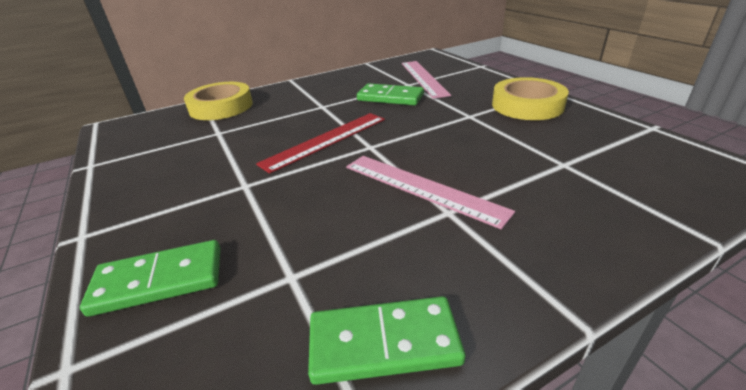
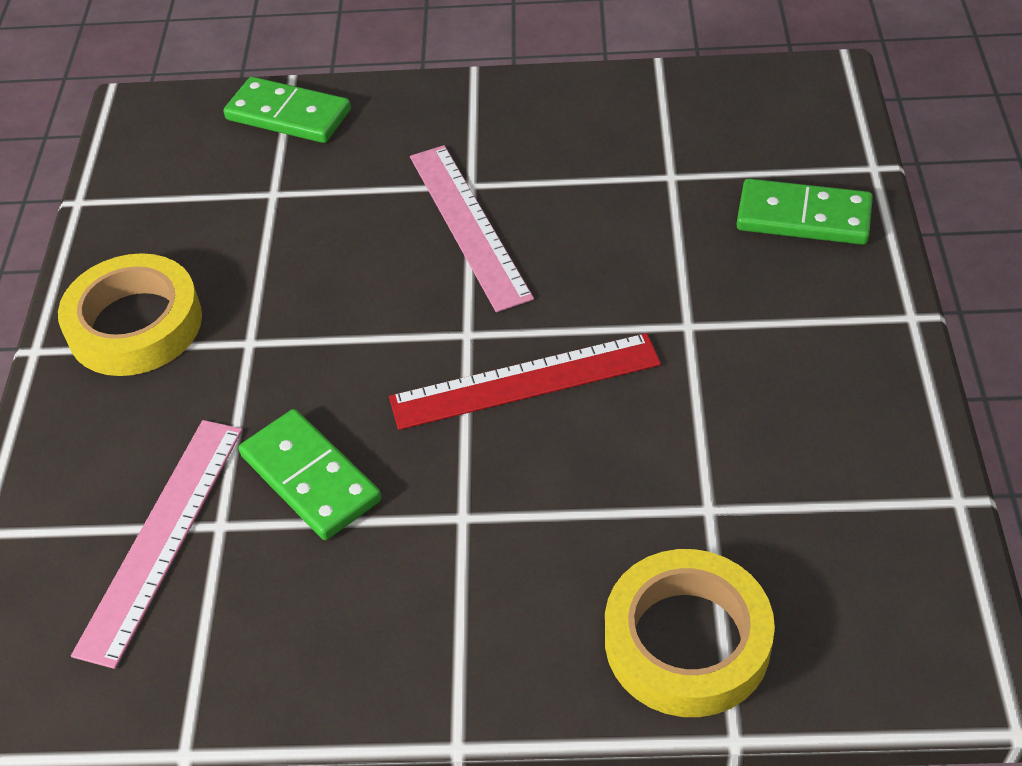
camera: 150 degrees left, 15 degrees up
green domino [308,296,465,385] -> green domino moved to [223,77,351,143]

